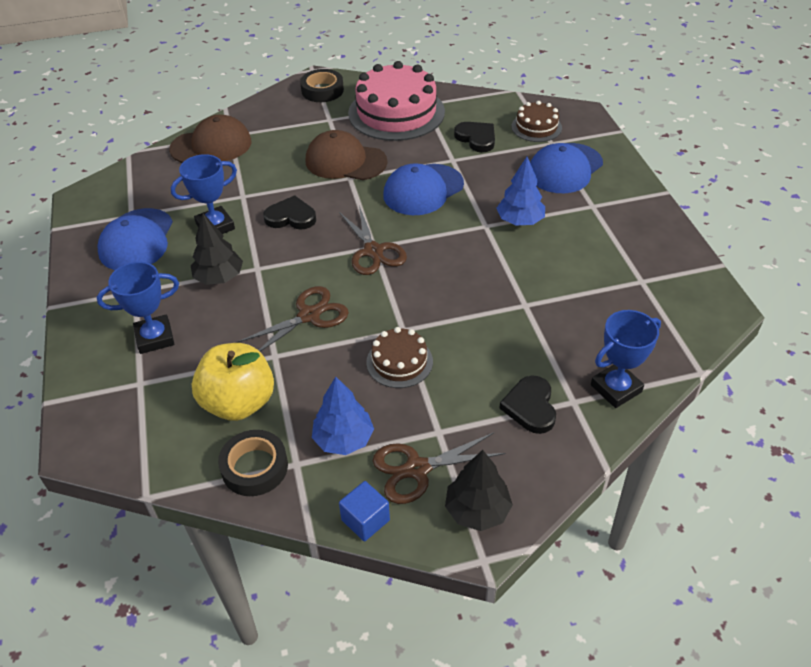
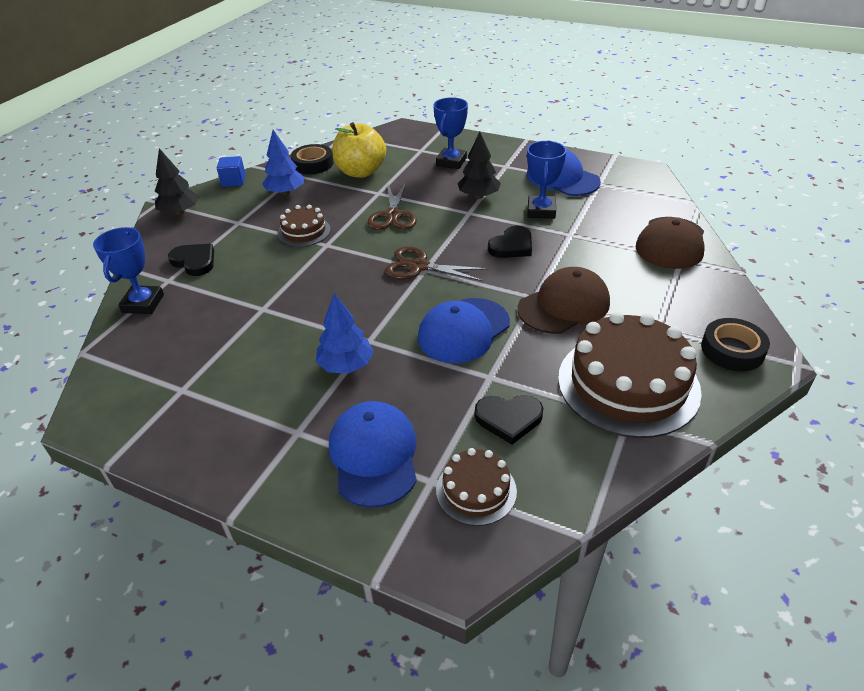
camera: 130 degrees right, 5 degrees down
pink cake [348,61,445,141] -> brown cake [558,312,702,438]
brown scissors [373,432,506,504] -> none
blue cap [383,163,464,215] -> blue cap turned 135 degrees counterclockwise [418,298,510,363]

